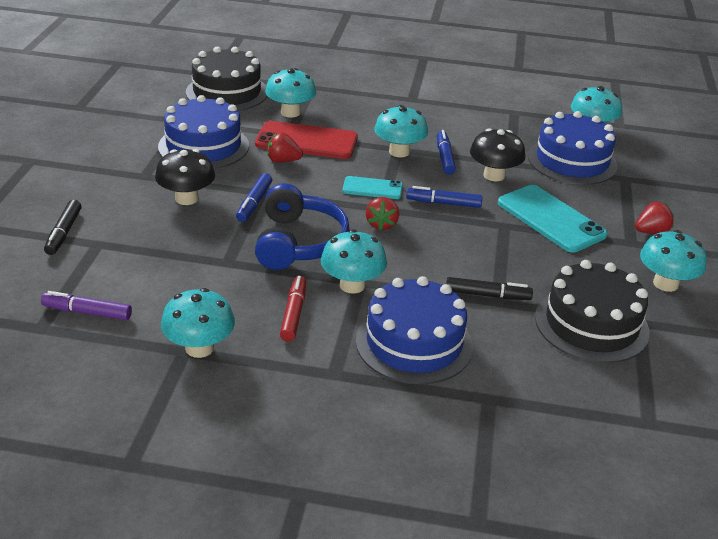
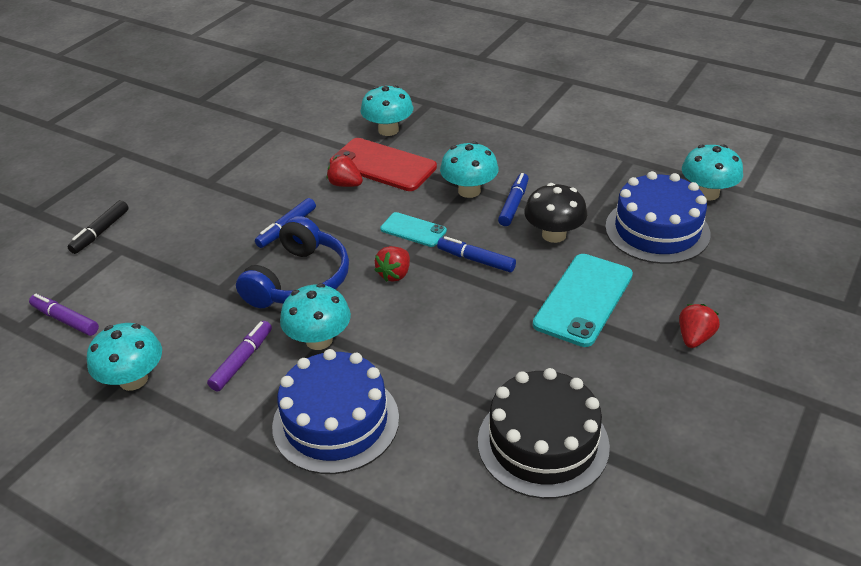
camera: 25 degrees right, 5 degrees up
black mushroom [155,149,215,205] -> none
blue cake [158,95,249,169] -> none
black cake [186,47,267,111] -> none
red marker [280,276,306,341] -> purple marker [207,321,272,392]
black marker [446,277,533,300] -> none
turquoise phone [498,185,608,253] -> turquoise phone turned 45 degrees clockwise [533,254,633,347]
red strawberry [635,202,674,234] -> red strawberry turned 60 degrees counterclockwise [679,304,720,348]
turquoise mushroom [640,230,707,292] -> none

